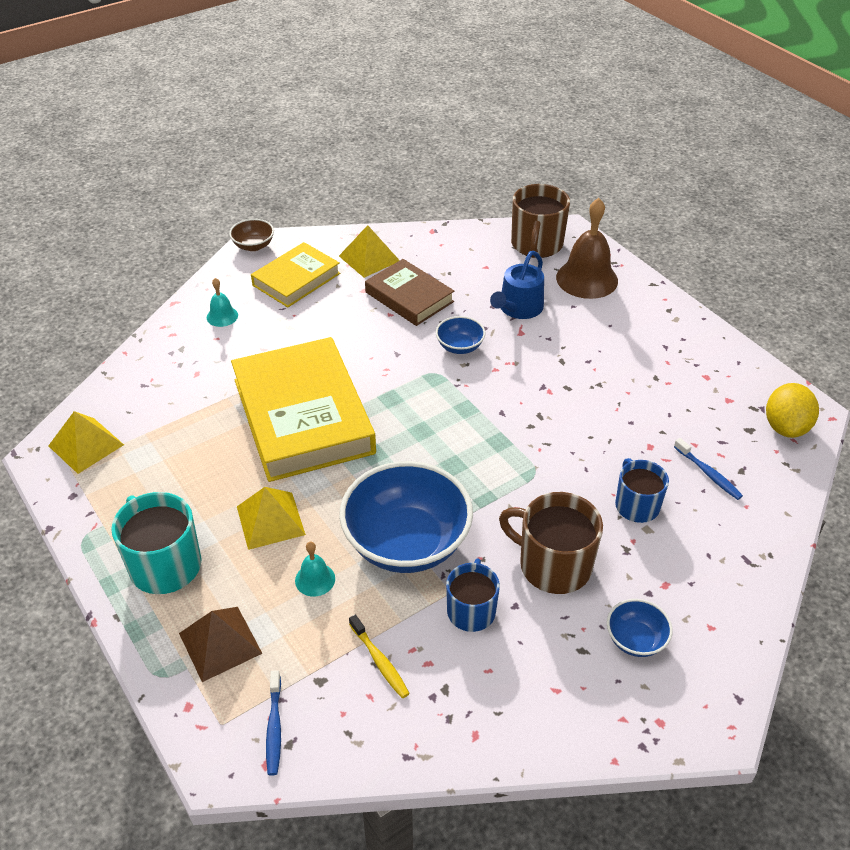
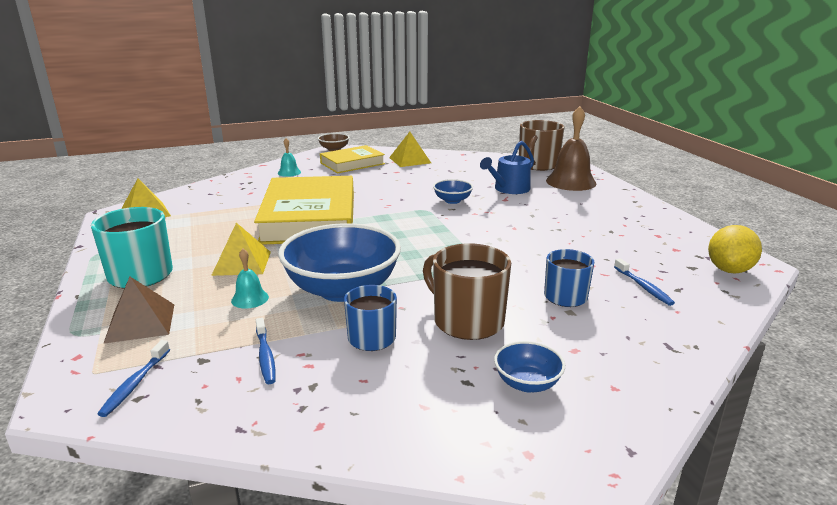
camera: 15 degrees right, 20 degrees down
yellow toothbrush [349,614,410,698] -> blue toothbrush [256,318,276,384]
brown book [365,259,454,326] -> none

